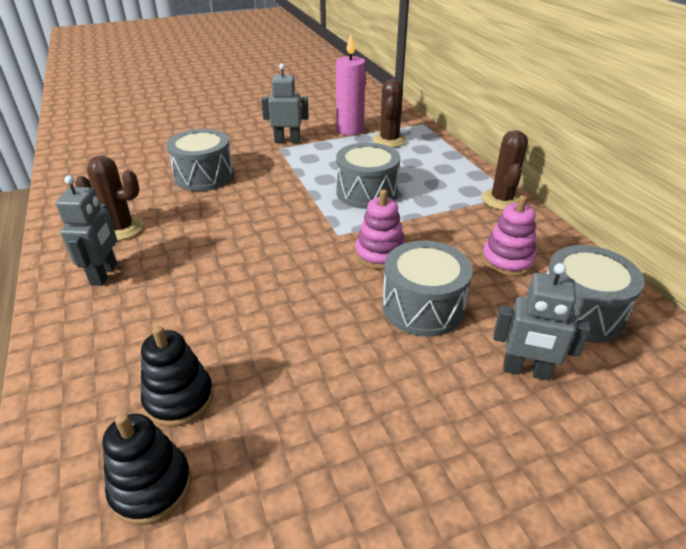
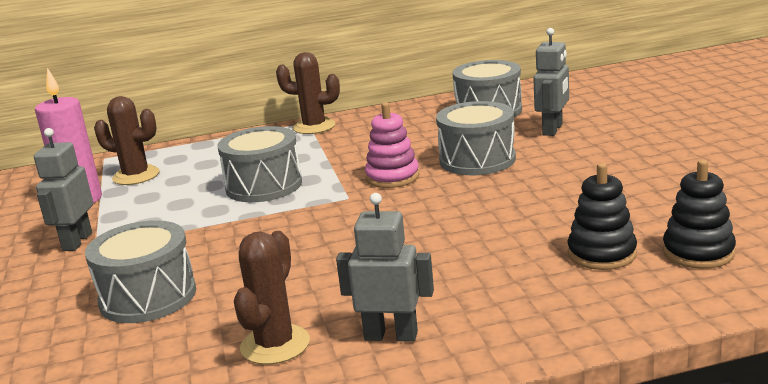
camera: 80 degrees left, 15 degrees down
pink stacking toy [482,195,536,277] -> none

